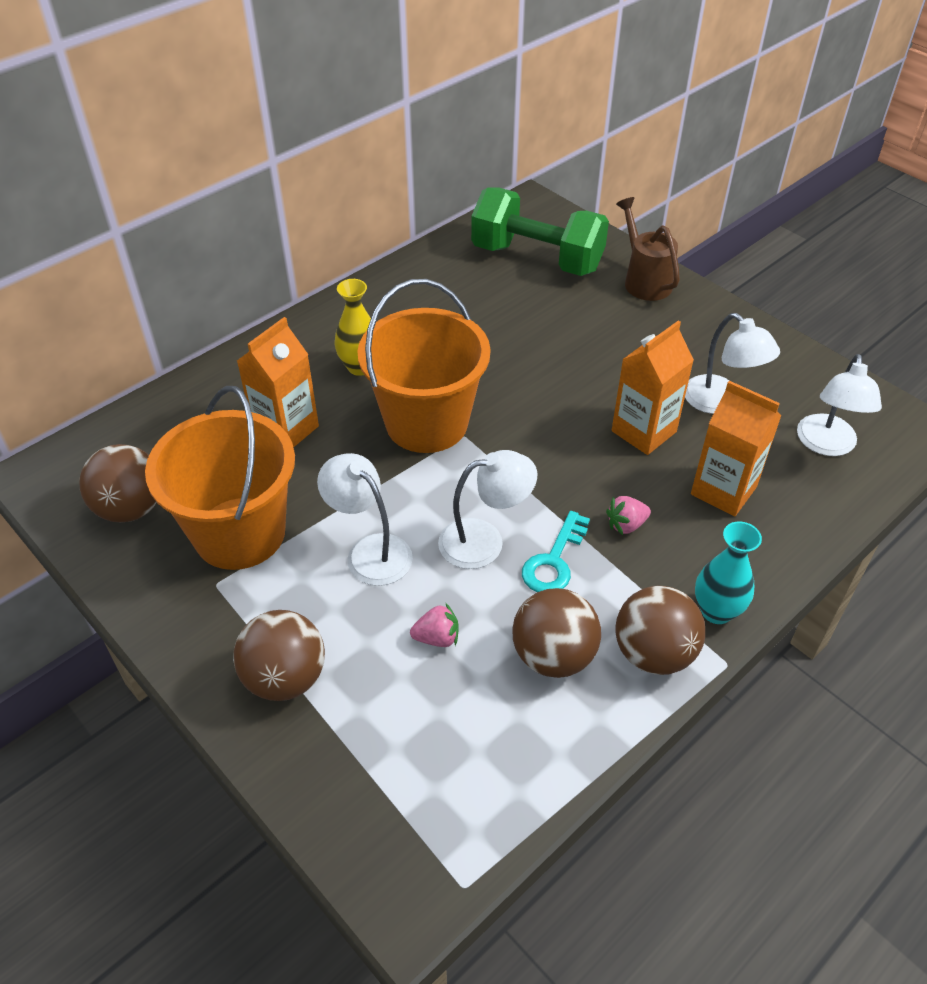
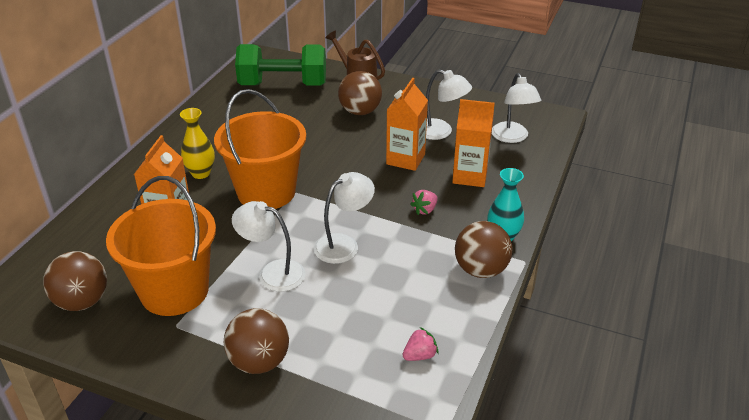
camera: 25 degrees left, 10 degrees down
pink strawberry [410,603,459,647] -> pink strawberry moved to [403,327,438,361]
brown ball [512,588,601,678] -> brown ball moved to [338,71,382,115]
turquoise key [522,511,590,592] -> none

